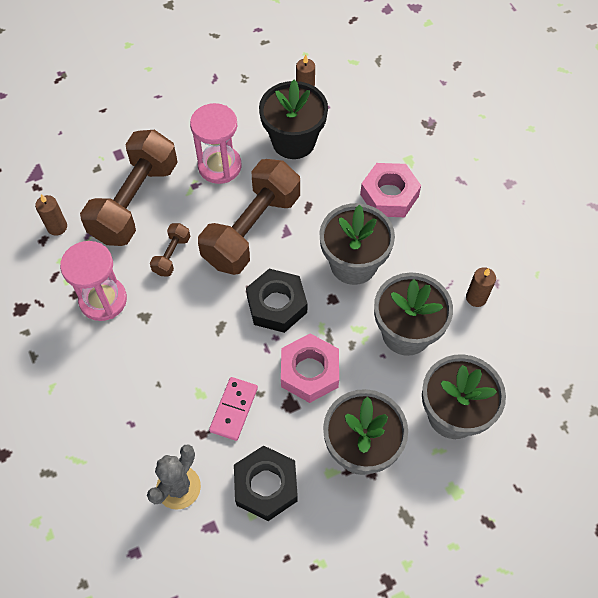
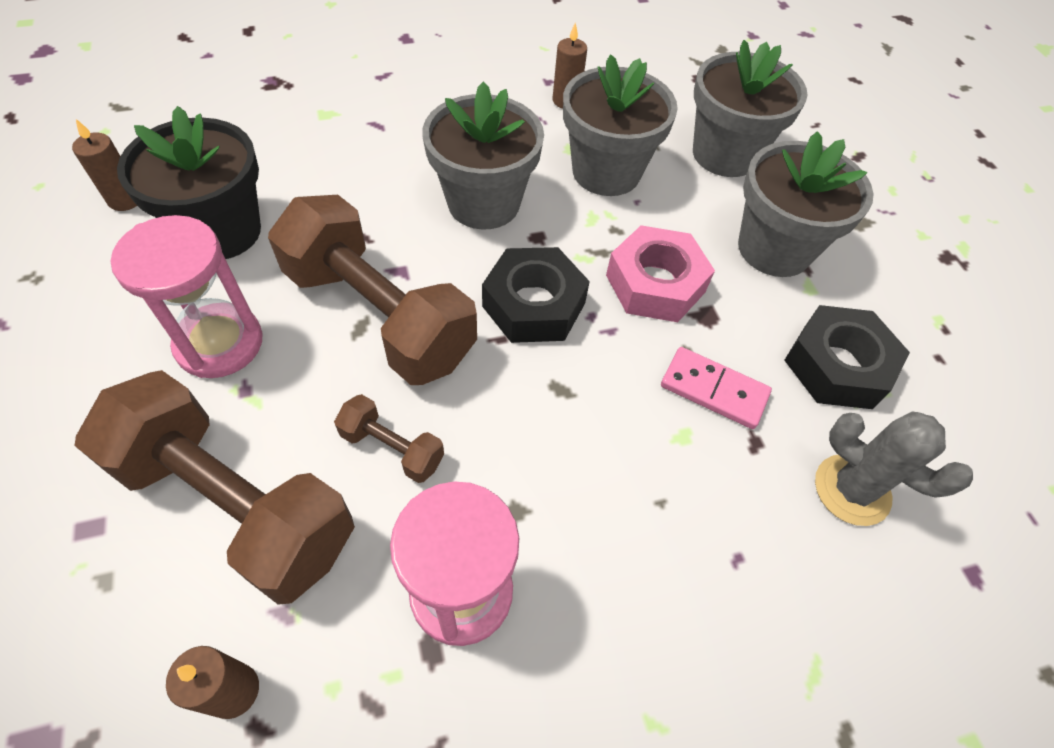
camera: 85 degrees left, 5 degrees down
pink nut [360,163,421,217] -> none

